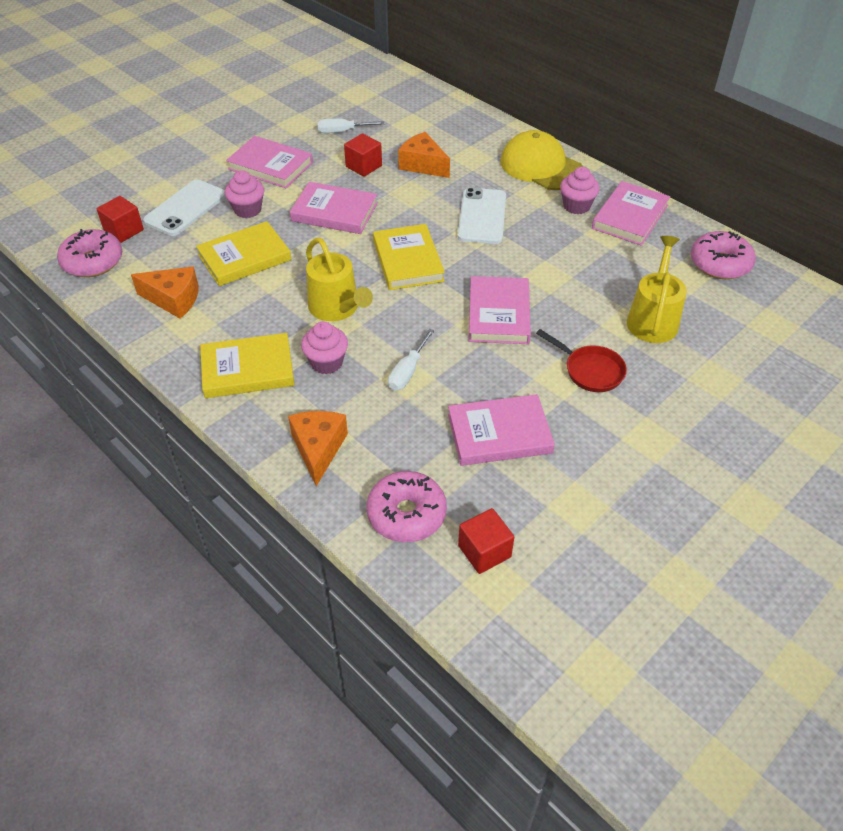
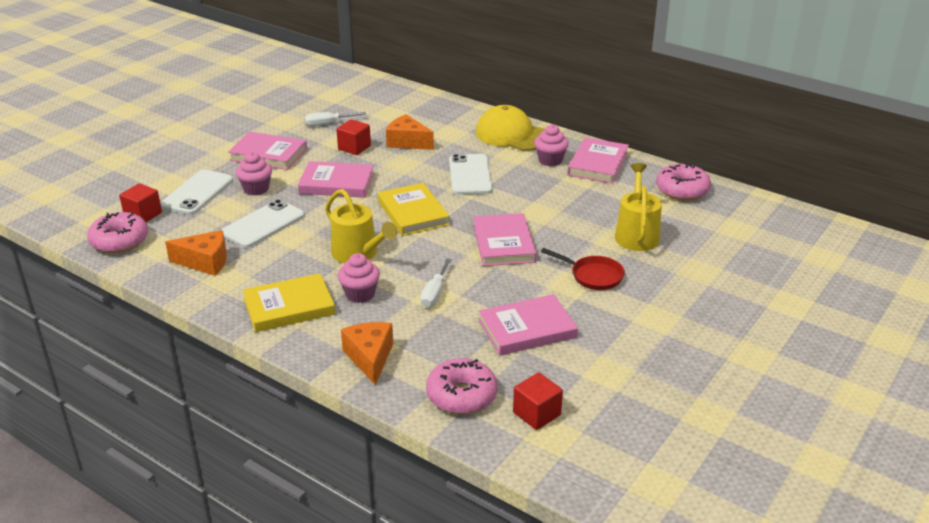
camera: 10 degrees left, 15 degrees down
yellow book [196,221,292,286] -> white phone [221,199,305,248]

